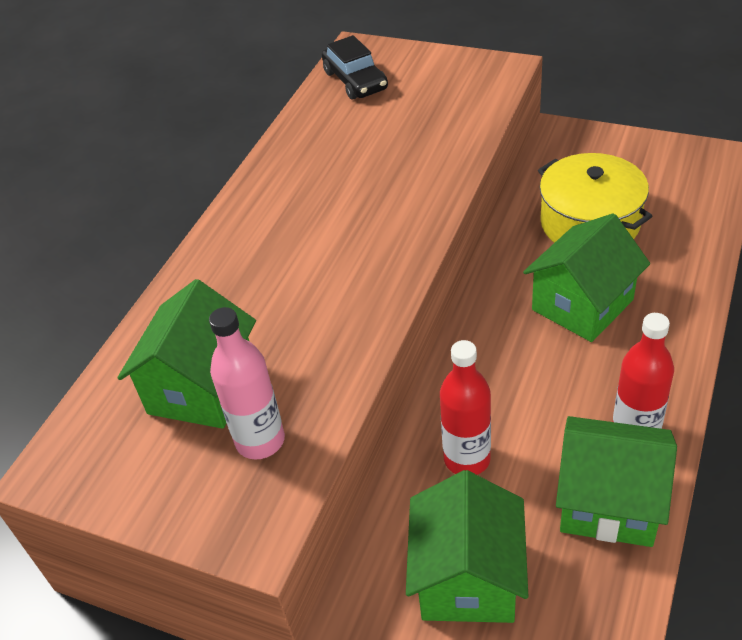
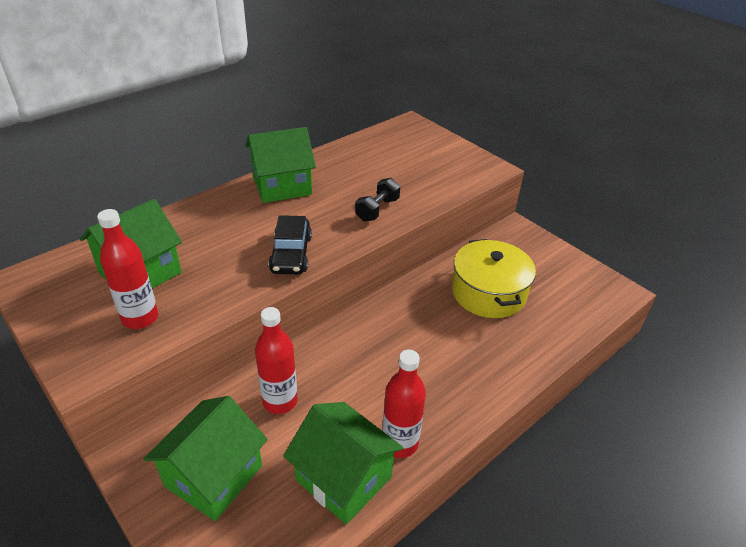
camera: 20 degrees right, 5 degrees down
pink bottle [209,307,285,460] -> red bottle [97,209,158,329]
black car [322,35,388,100] -> black car moved to [268,215,312,274]
green house [523,213,650,342] -> green house moved to [245,127,316,203]
none -> black dumbbell [355,178,400,221]

